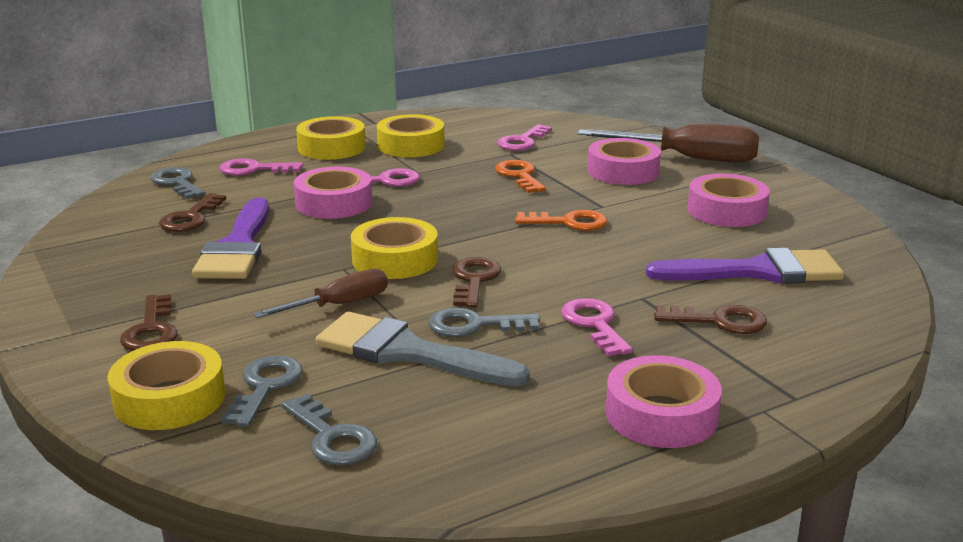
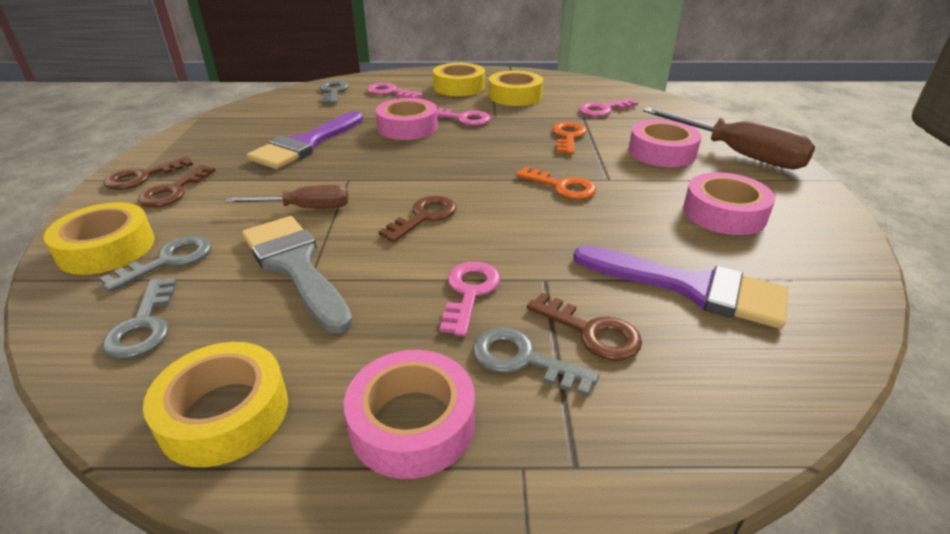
camera: 30 degrees right, 10 degrees up
brown key [159,193,226,232] -> brown key moved to [104,156,193,190]
yellow tape [351,217,438,279] -> yellow tape moved to [143,342,288,467]
grey key [428,308,540,337] -> grey key moved to [472,327,599,396]

